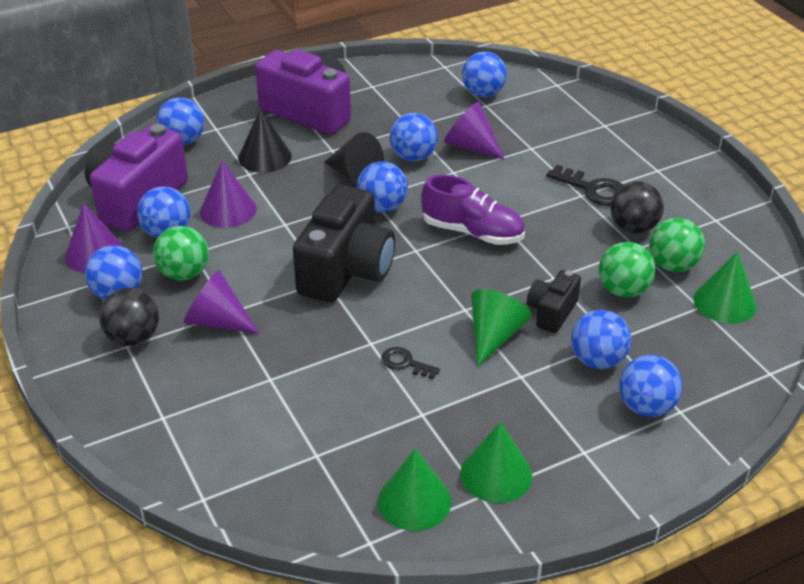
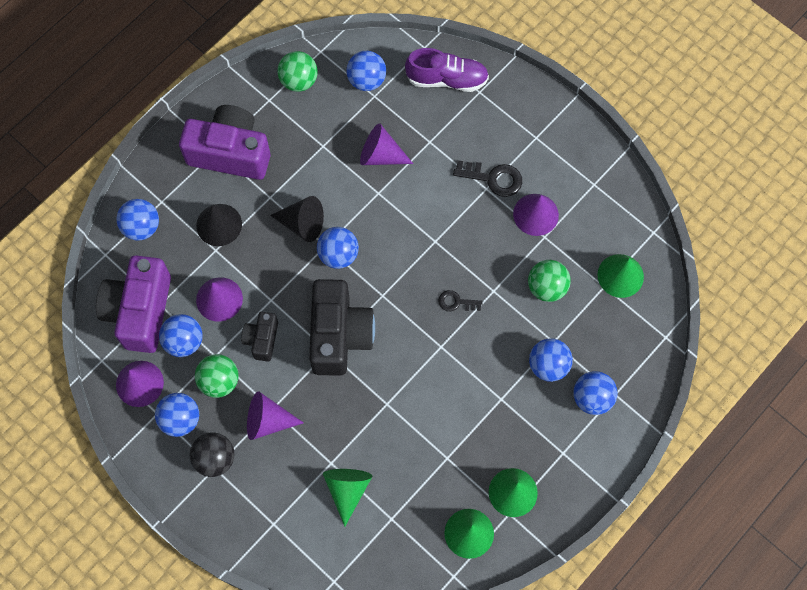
camera: 20 degrees left, 30 degrees up
black key [381,347,440,379] -> black key moved to [438,290,483,311]
blue ball [390,113,438,161] -> none
purple shoe [421,174,525,245] -> purple shoe moved to [405,48,489,92]
green cone [471,289,532,366] -> green cone moved to [323,469,372,527]
black camera [527,270,581,333] -> black camera moved to [241,312,278,362]
black ball [610,181,664,234] -> purple cone [513,194,559,236]
green ball [649,218,705,272] -> green ball moved to [277,51,318,92]

